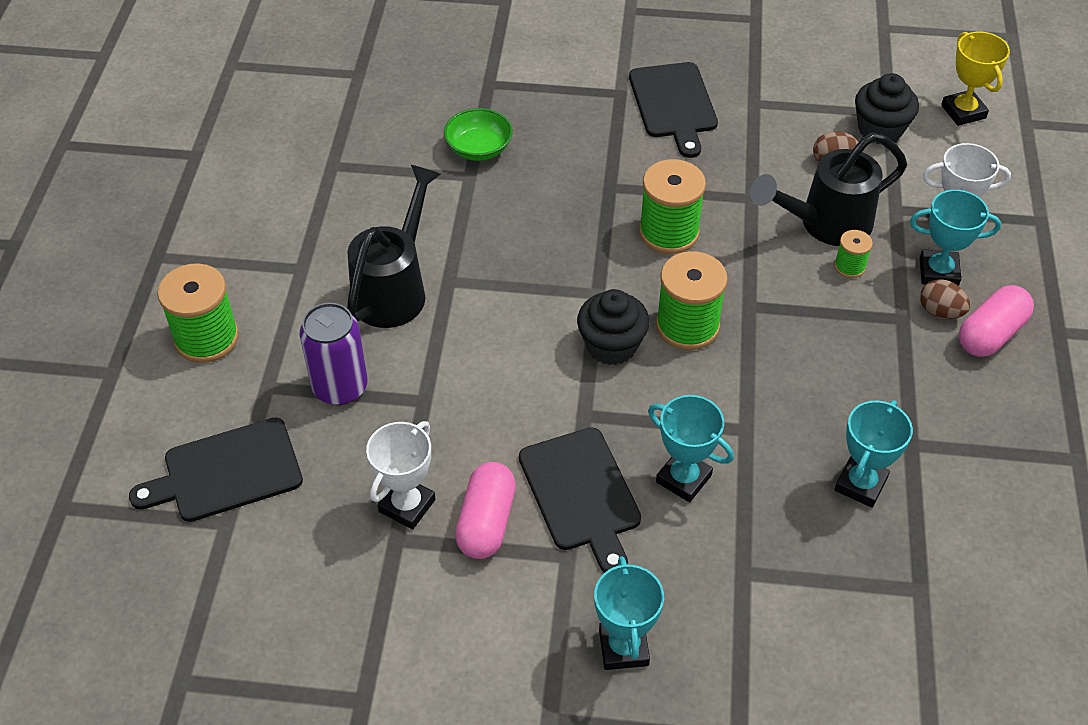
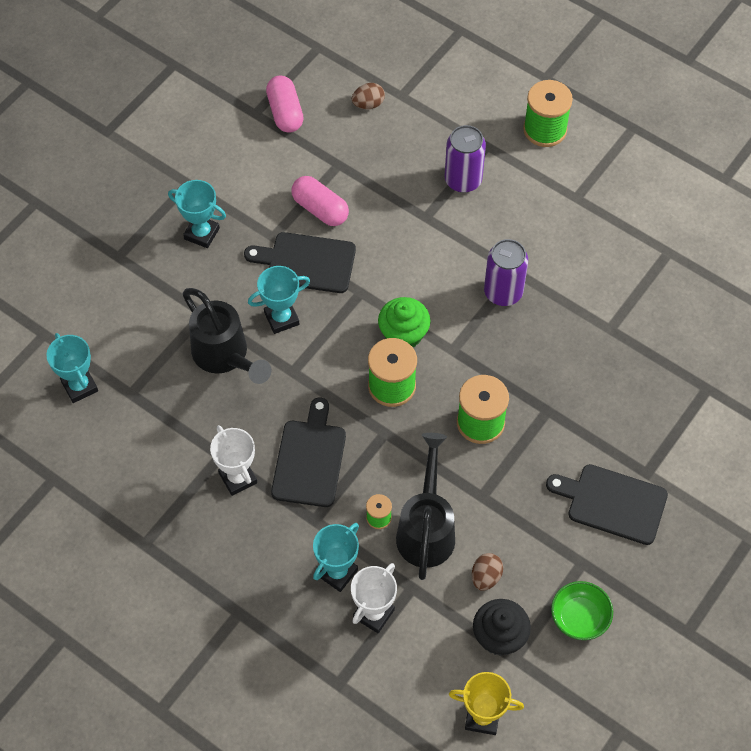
camera: 120 degrees right, 10 degrees up
black cutting board [129,417,303,522] -> black cutting board moved to [271,398,346,507]
black watering can [347,165,441,328] -> black watering can moved to [182,288,272,384]
white trophy [366,421,435,529] -> white trophy moved to [210,425,257,496]
green bowl [444,108,513,161] -> green bowl moved to [551,581,613,640]
black cupcake [577,289,649,365] -> green cupcake [378,297,430,347]
turquoise trophy [834,400,913,508] -> turquoise trophy moved to [46,333,98,403]
brown egg [920,279,970,319] -> brown egg moved to [352,83,385,109]
pink capsule [959,285,1034,357] -> pink capsule moved to [266,76,304,133]
none -> purple can [484,239,528,306]

